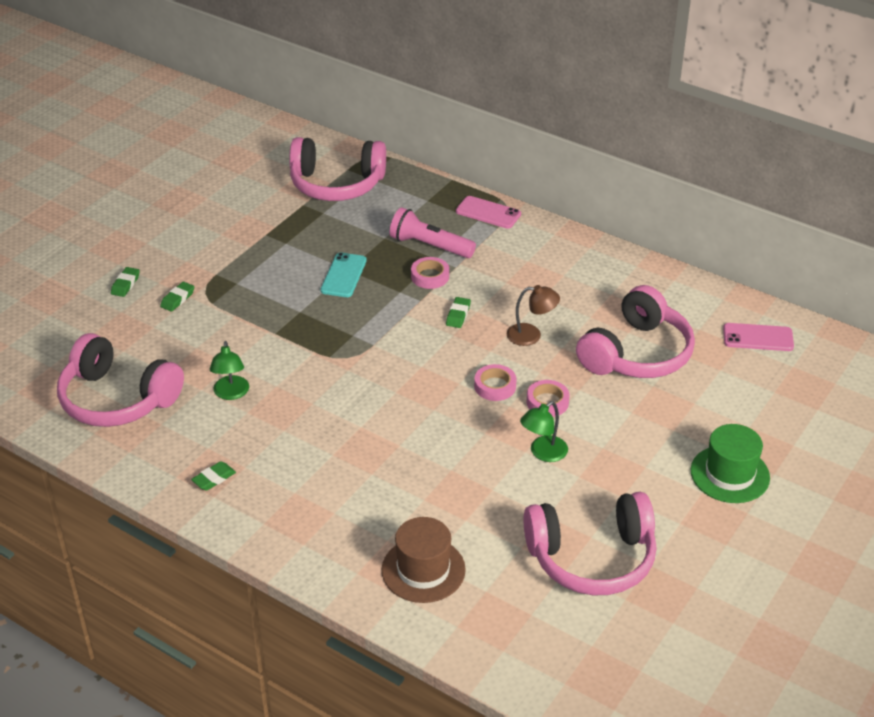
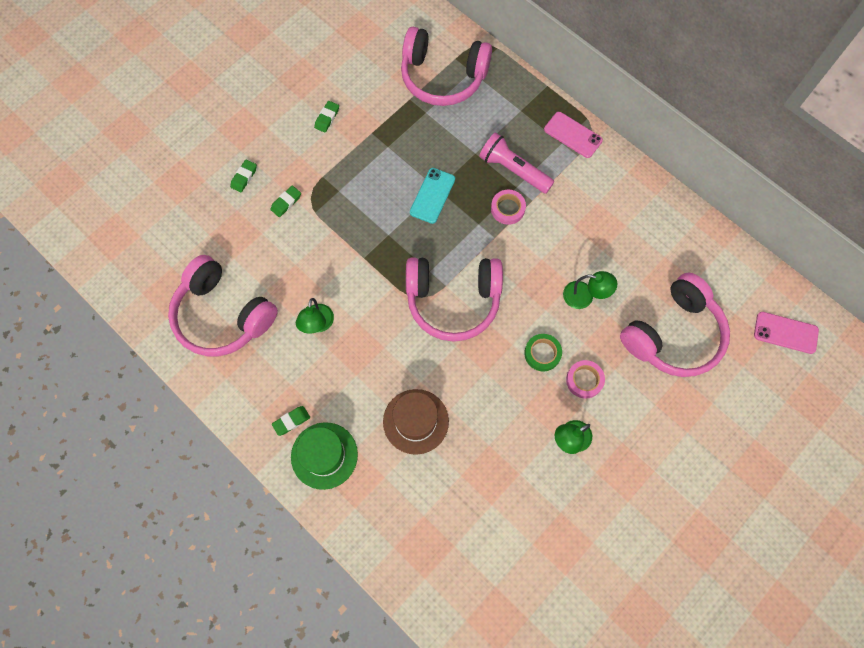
camera: 10 degrees right, 30 degrees up
brown hat [382,517,466,603] -> brown hat moved to [383,389,449,455]
green eraser [446,297,471,328] -> green eraser moved to [314,101,339,133]
pink tape [474,364,517,401] -> green tape [524,334,562,371]
brown lamp [507,285,560,346] -> green lamp [563,271,617,309]
pink headphones [523,492,656,595] -> pink headphones moved to [406,257,503,342]
green hat [691,424,770,503] -> green hat moved to [291,422,358,490]

